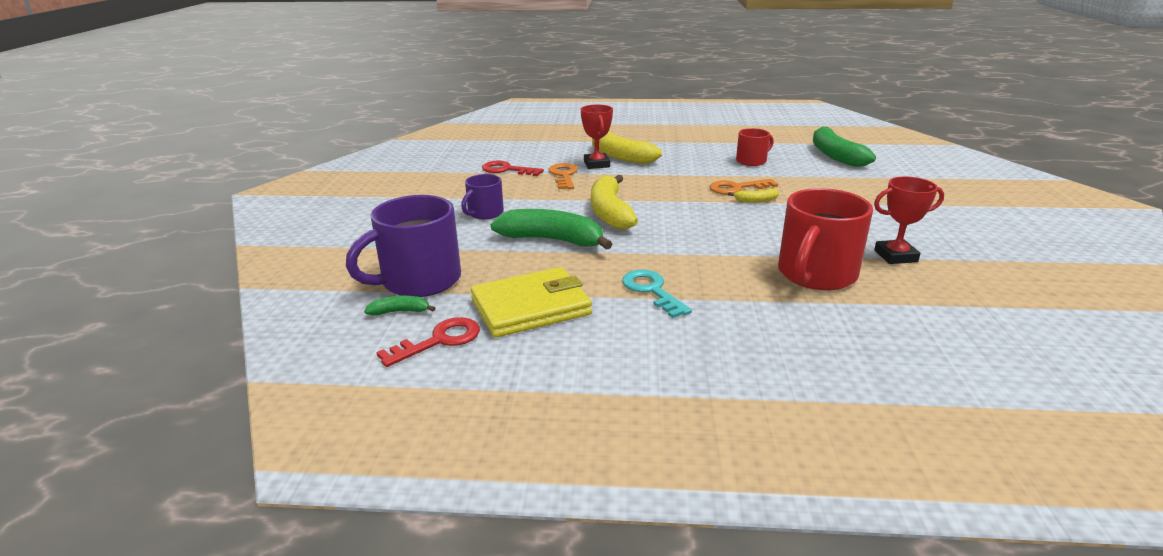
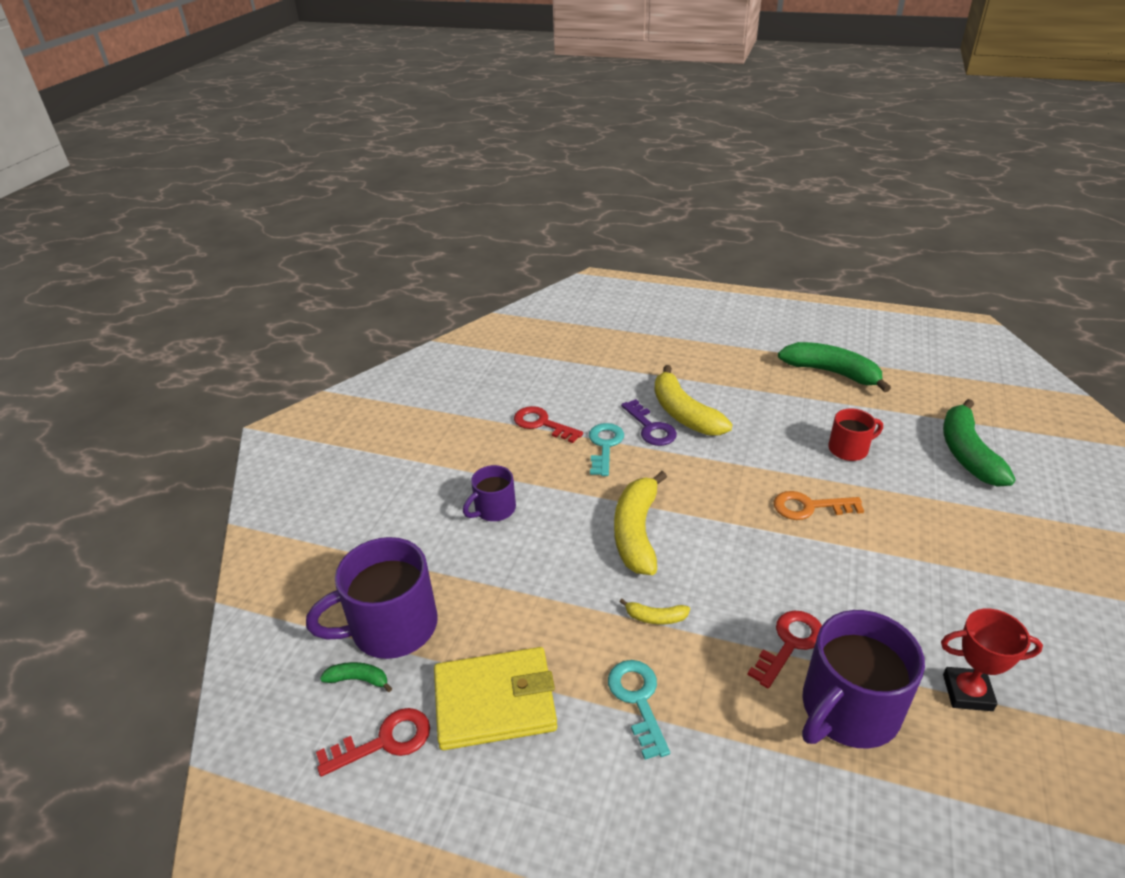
camera: 15 degrees right, 10 degrees up
green banana [491,209,612,250] -> green banana moved to [778,342,891,392]
orange key [548,163,578,189] -> turquoise key [589,423,624,476]
red trophy [581,105,613,169] -> purple key [621,399,677,446]
yellow banana [728,189,779,203] -> yellow banana moved to [619,599,690,624]
red mug [778,188,873,290] -> purple mug [802,610,925,749]
none -> red key [747,611,822,688]

